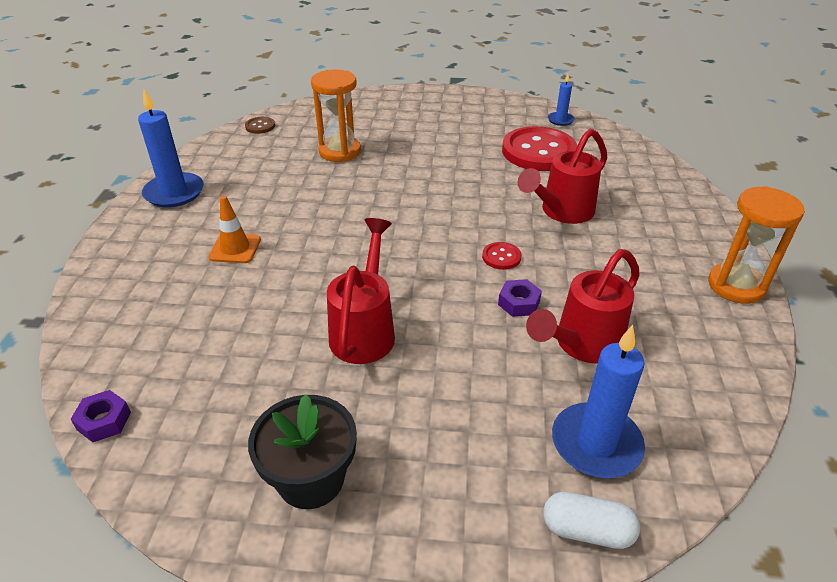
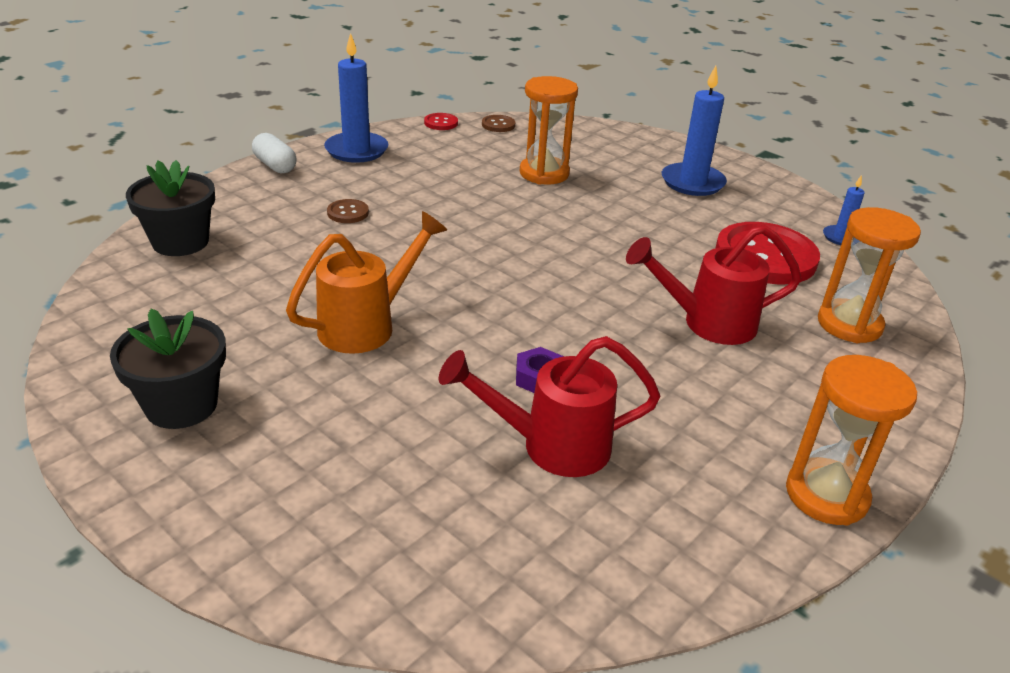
camera: 35 degrees right, 5 degrees down
purple nut [71,390,131,442] -> none
orange traffic cone [209,195,261,263] -> brown button [327,199,369,223]
red watering can [327,218,395,364] -> orange watering can [286,211,447,354]
red button [482,242,521,270] -> red button moved to [424,113,458,130]
white capsule [543,492,640,549] -> white capsule moved to [252,133,296,174]
blue candle [552,325,645,478] -> blue candle moved to [662,66,727,196]
none -> black flower pot [126,160,215,256]
none -> orange hourglass [818,207,921,343]

